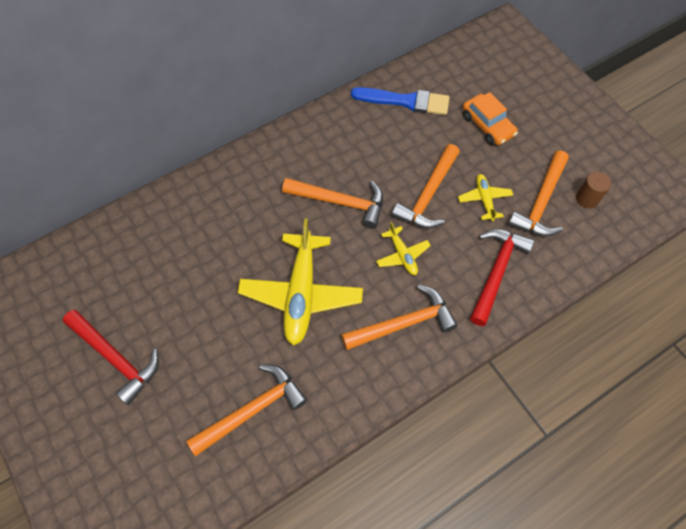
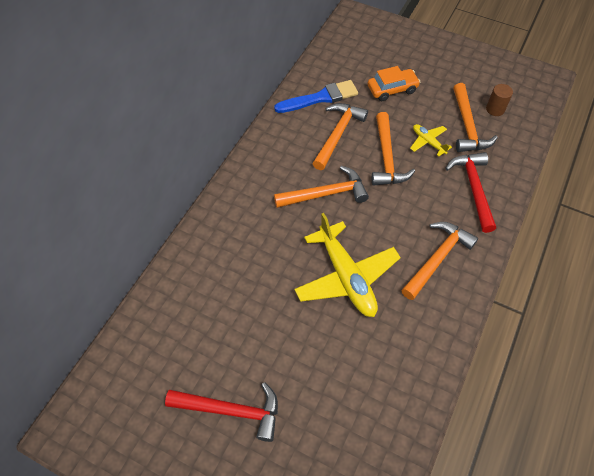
camera: 30 degrees left, 5 degrees down
orange hammer [186,364,307,456] -> orange hammer moved to [312,103,368,170]
yellow plane [376,222,431,275] -> none
orange car [463,92,518,145] -> orange car turned 45 degrees counterclockwise [368,66,420,101]

